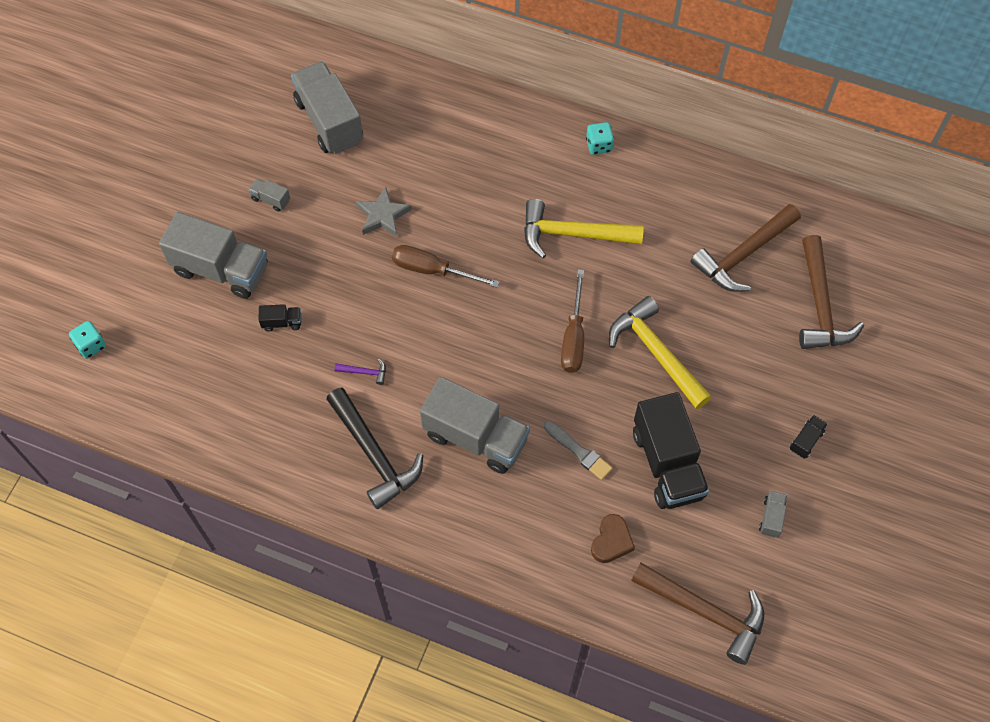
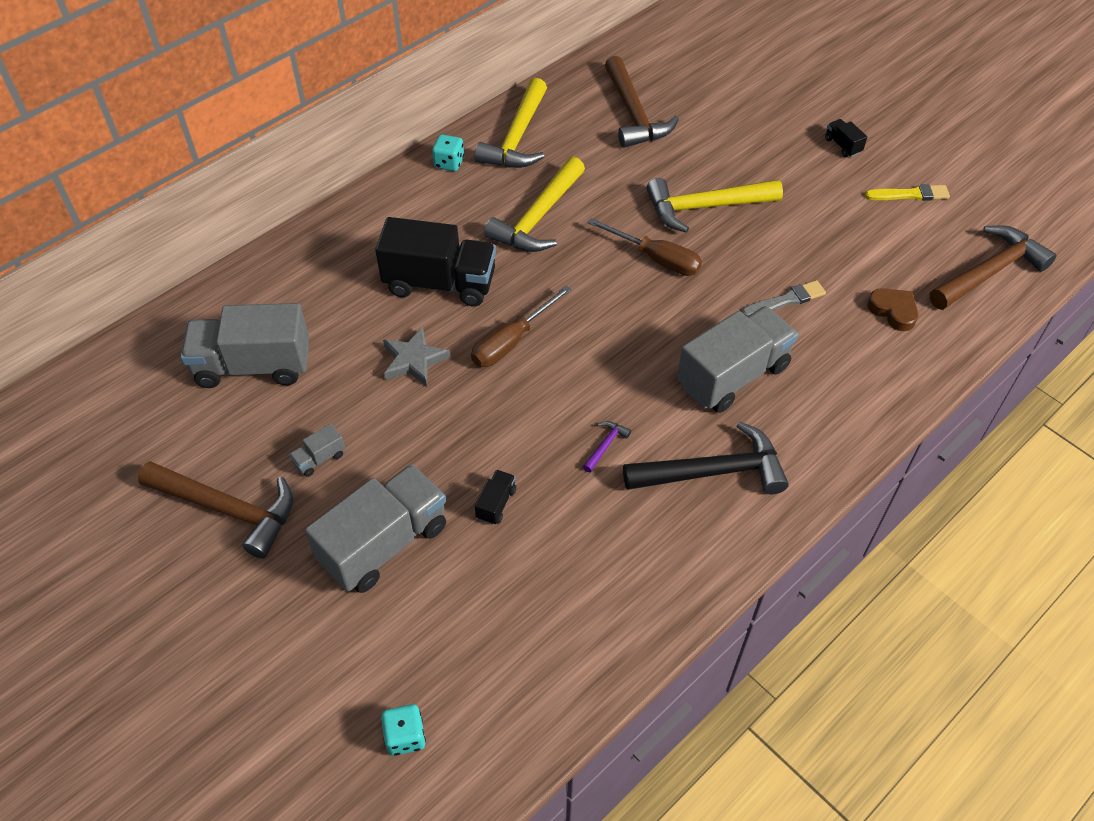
camera: 65 degrees left, 10 degrees down
black truck [633,392,710,509] -> black truck moved to [375,217,496,306]
grey truck [759,491,787,538] -> yellow brush [865,184,950,201]
brown hammer [799,235,864,349] -> brown hammer moved to [138,461,293,559]
none -> yellow hammer [475,78,547,168]

